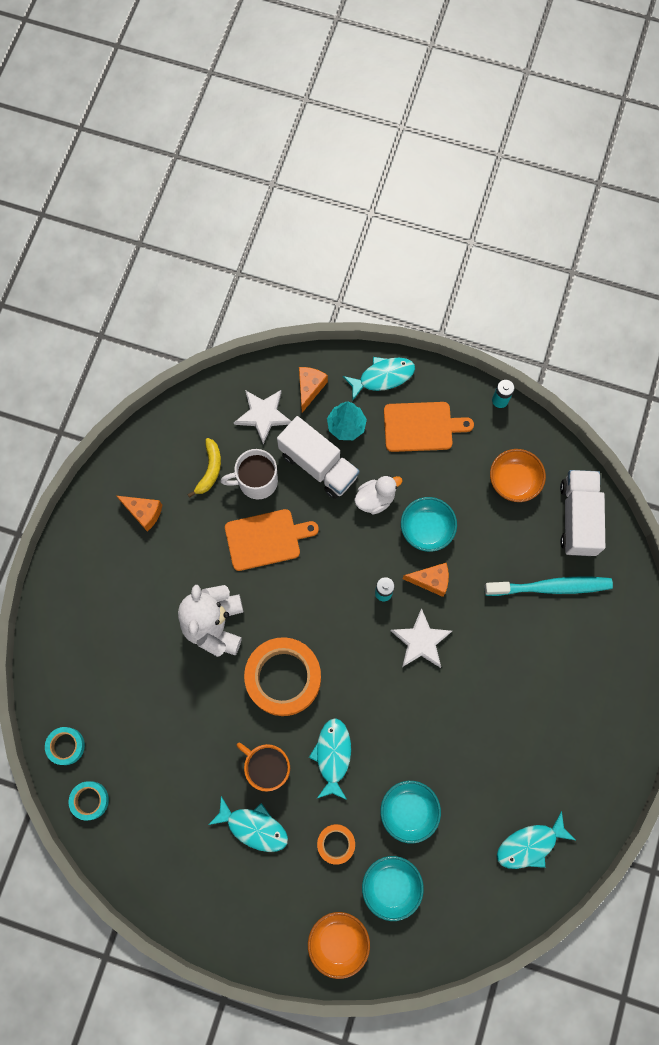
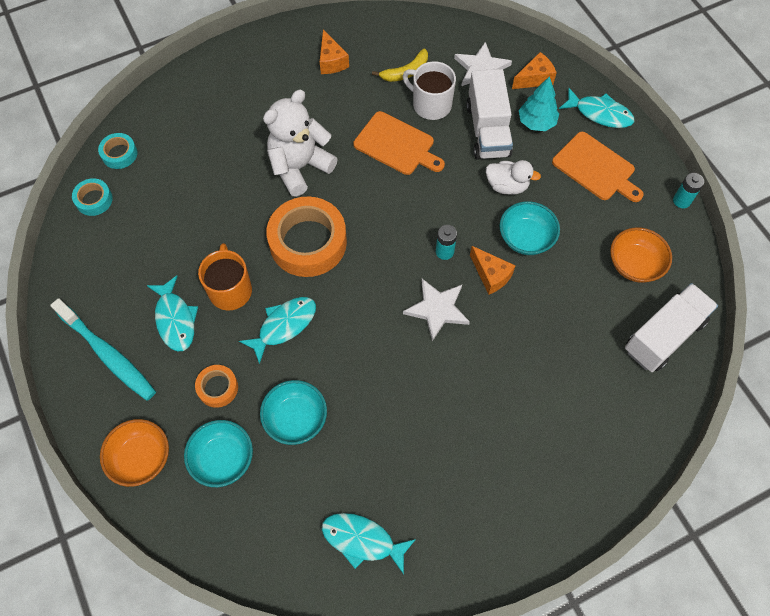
camera: 45 degrees right, 10 degrees down
turquoise toothbrush [484,577,613,596] -> turquoise toothbrush moved to [50,298,156,401]

